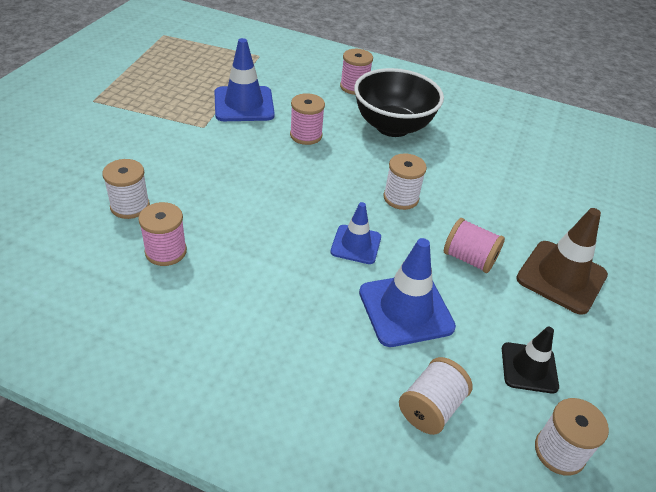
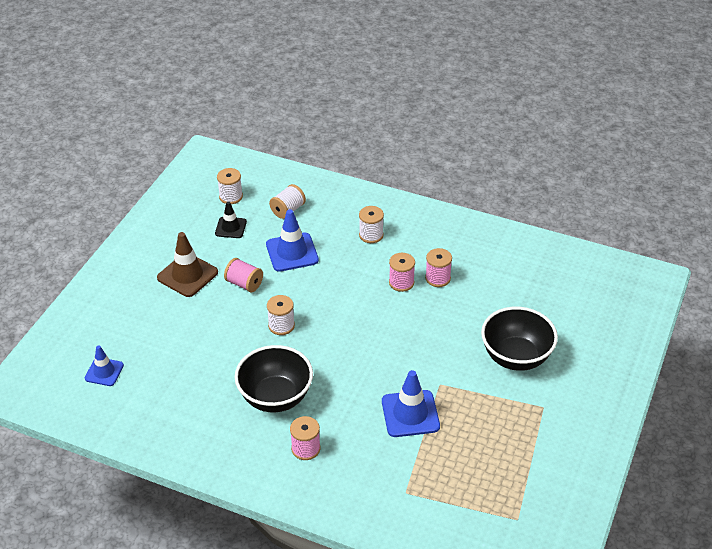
camera: 175 degrees left, 0 degrees up
white spool [102,159,150,219] -> white spool moved to [359,206,384,243]
pink spool [290,93,325,145] -> pink spool moved to [389,253,415,292]
blue traffic cone [331,202,381,264] -> blue traffic cone moved to [85,345,124,386]
none -> black bowl [481,307,558,371]

